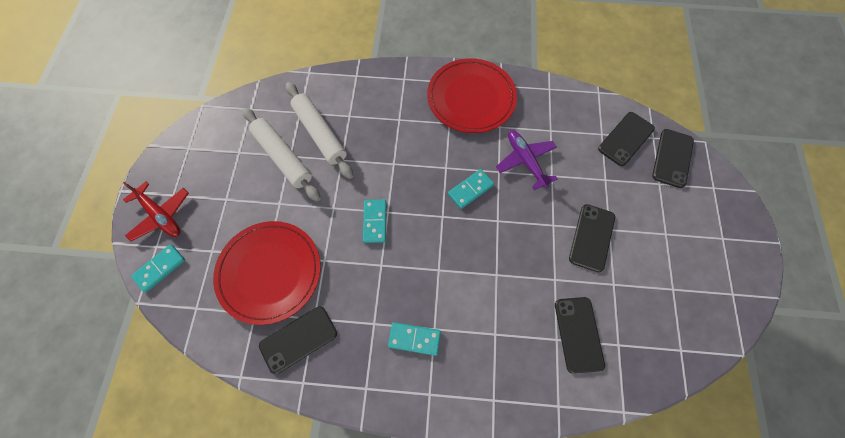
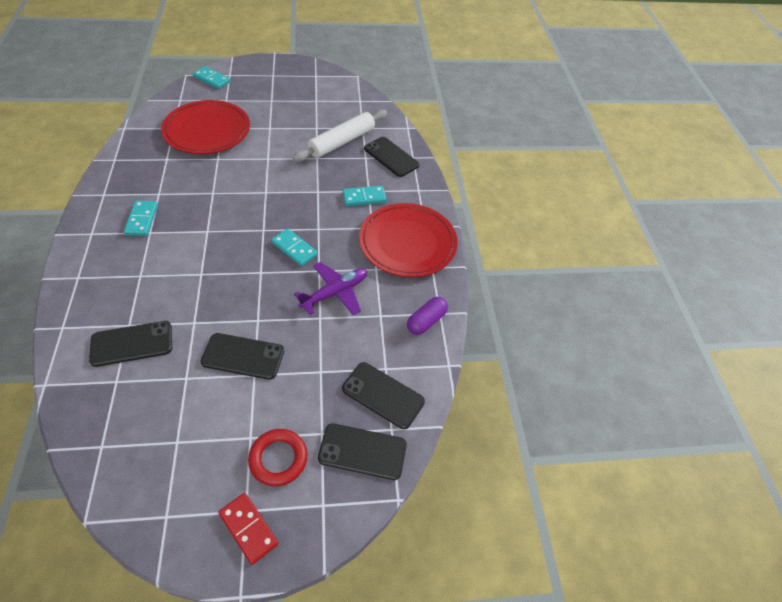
camera: 75 degrees right, 15 degrees down
red plane [123,181,189,241] -> none
white rolling pin [242,108,321,202] -> none
black phone [259,306,337,374] -> black phone moved to [364,137,419,177]
turquoise domino [363,200,386,243] -> turquoise domino moved to [343,186,387,206]
none -> red domino [218,493,278,565]
none -> red ring [248,429,307,486]
none -> purple capsule [407,297,448,335]

